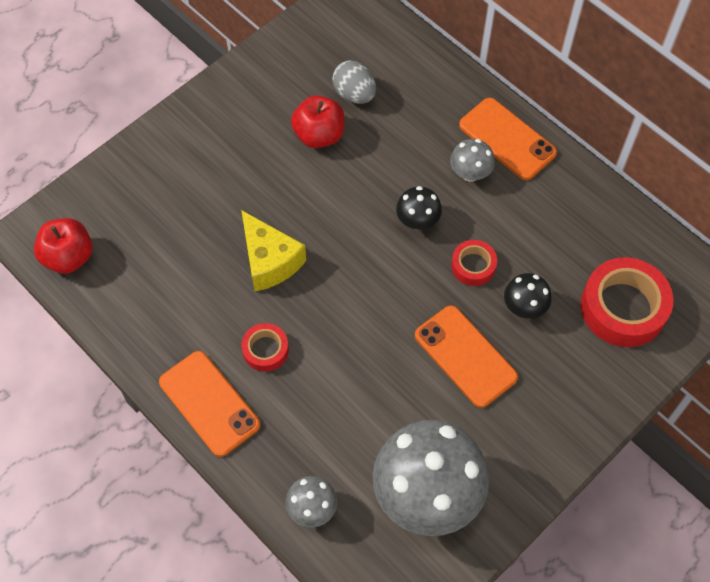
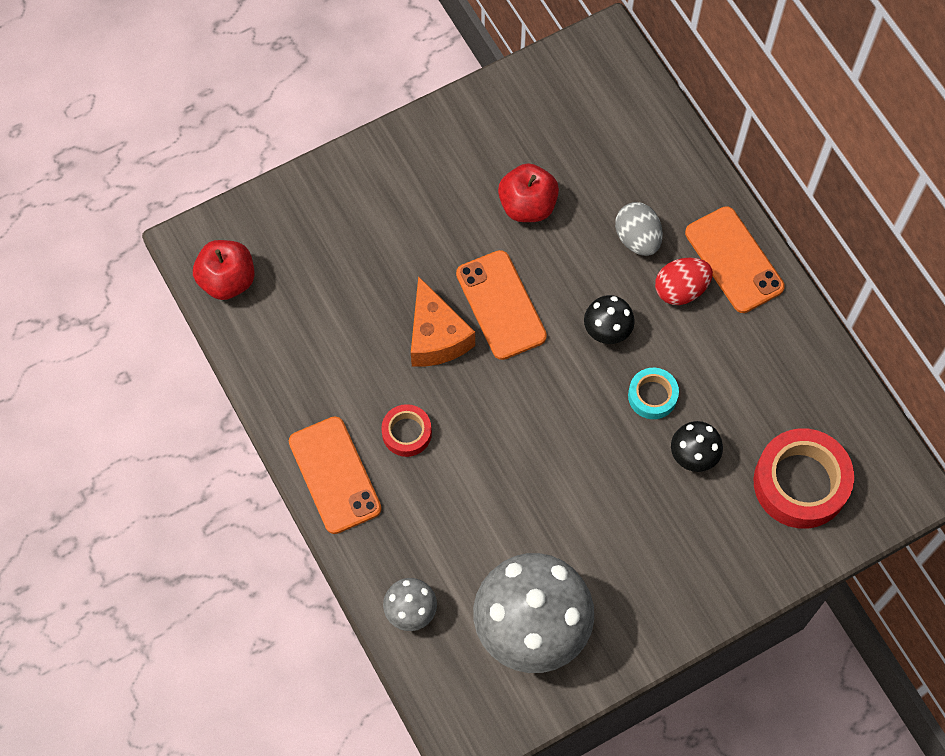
camera: 15 degrees right, 5 degrees up
yellow cheese [241,210,306,291] -> orange cheese [411,276,475,367]
grey egg [332,60,376,104] -> grey egg moved to [615,202,663,256]
orange phone [415,306,518,408] -> orange phone moved to [456,250,547,360]
grey mushroom [450,139,495,182] -> red egg [655,258,713,305]
red tape [451,240,497,286] -> turquoise tape [628,368,679,419]

